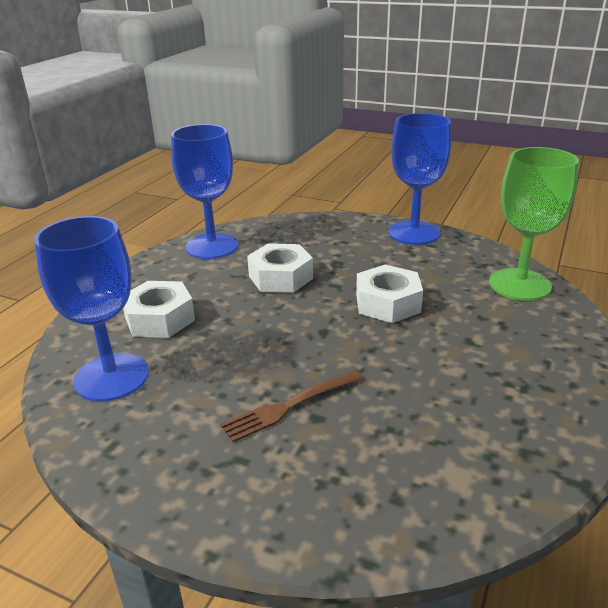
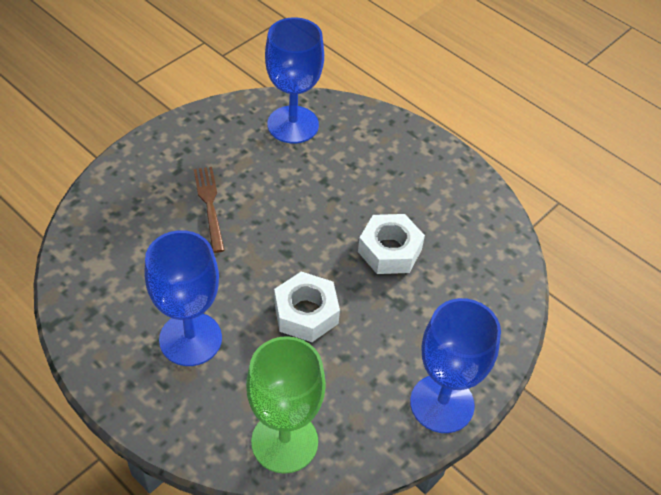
camera: 105 degrees right, 20 degrees up
white nut [123,281,195,338] -> none
blue goblet [171,124,238,259] -> blue goblet moved to [144,230,222,366]

